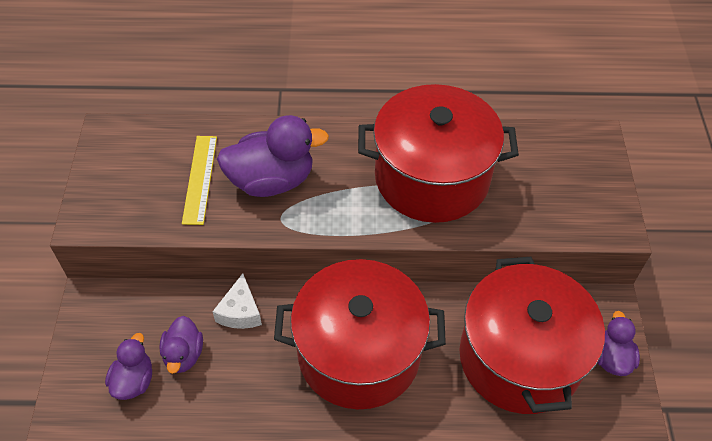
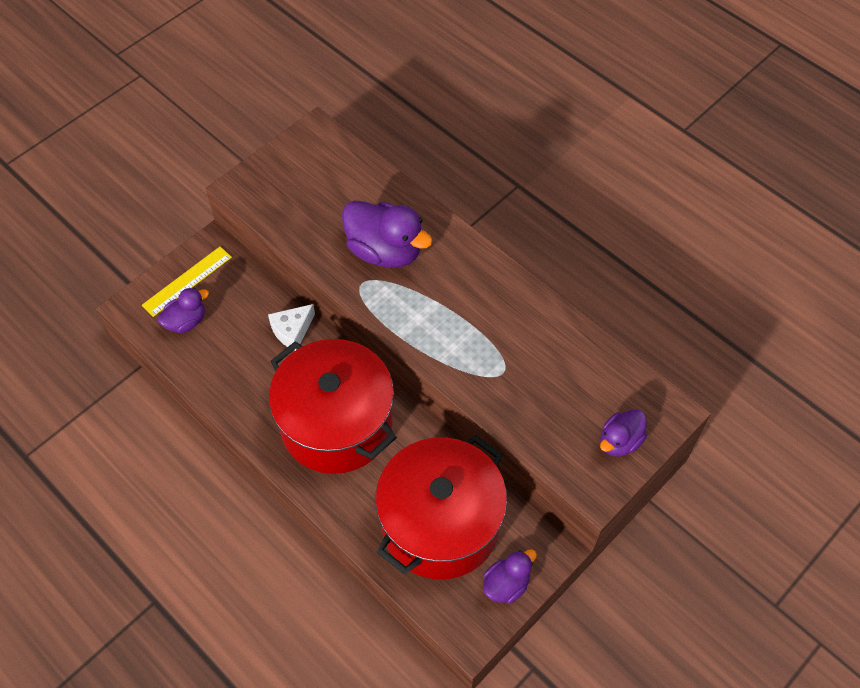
camera: 45 degrees right, 5 degrees up
purple duck [159,316,203,374] -> purple duck moved to [600,409,647,457]
yellow ruler [182,136,217,225] -> yellow ruler moved to [142,247,232,317]
red pot [358,84,519,223] -> none

